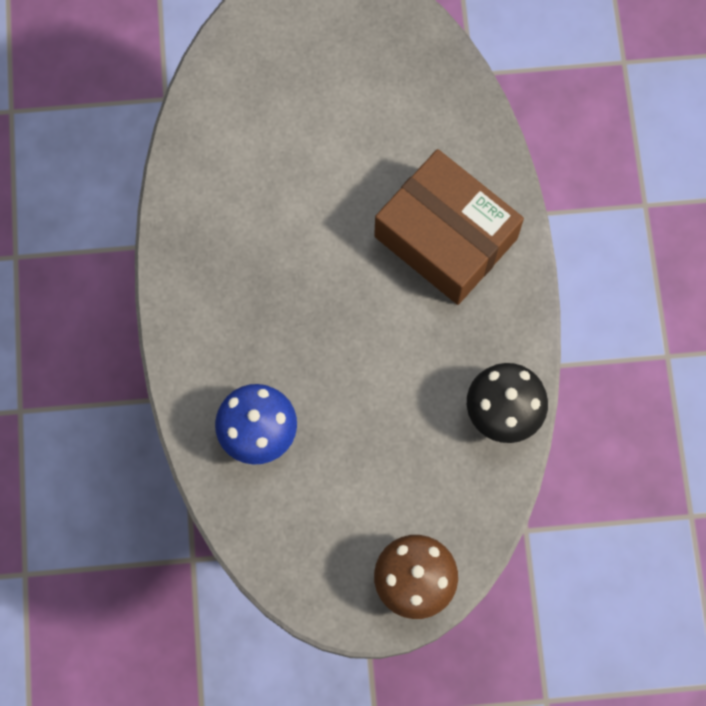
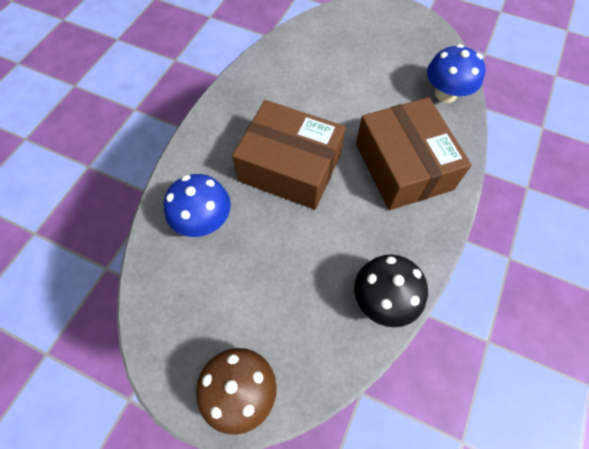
camera: 30 degrees right, 10 degrees down
none -> brown box [232,100,346,210]
none -> blue mushroom [427,44,485,103]

